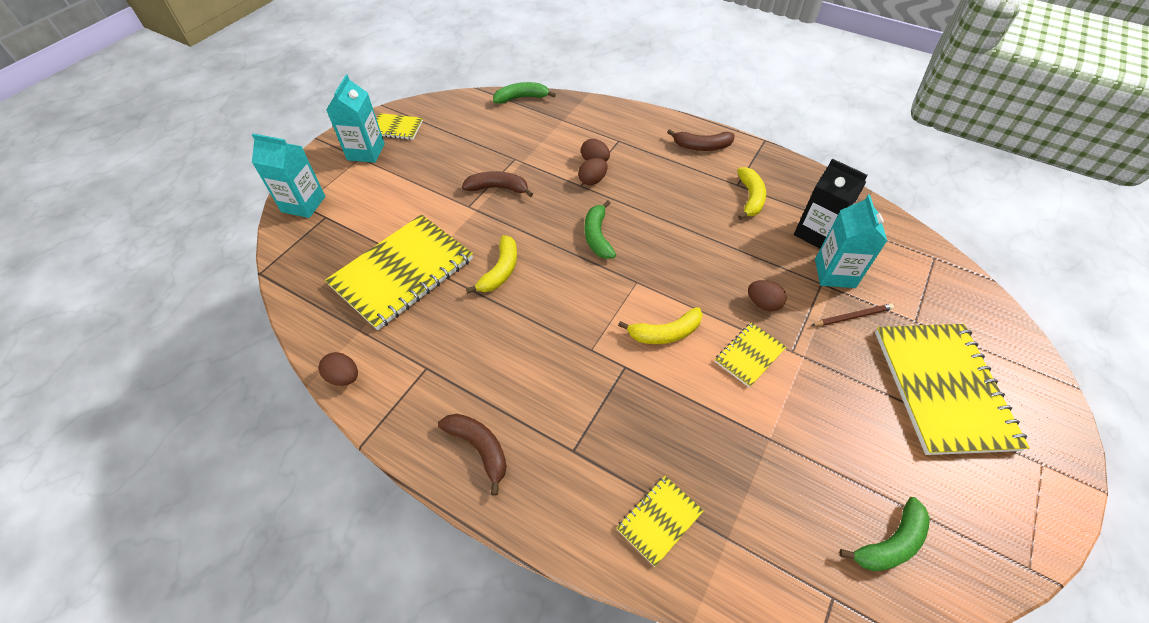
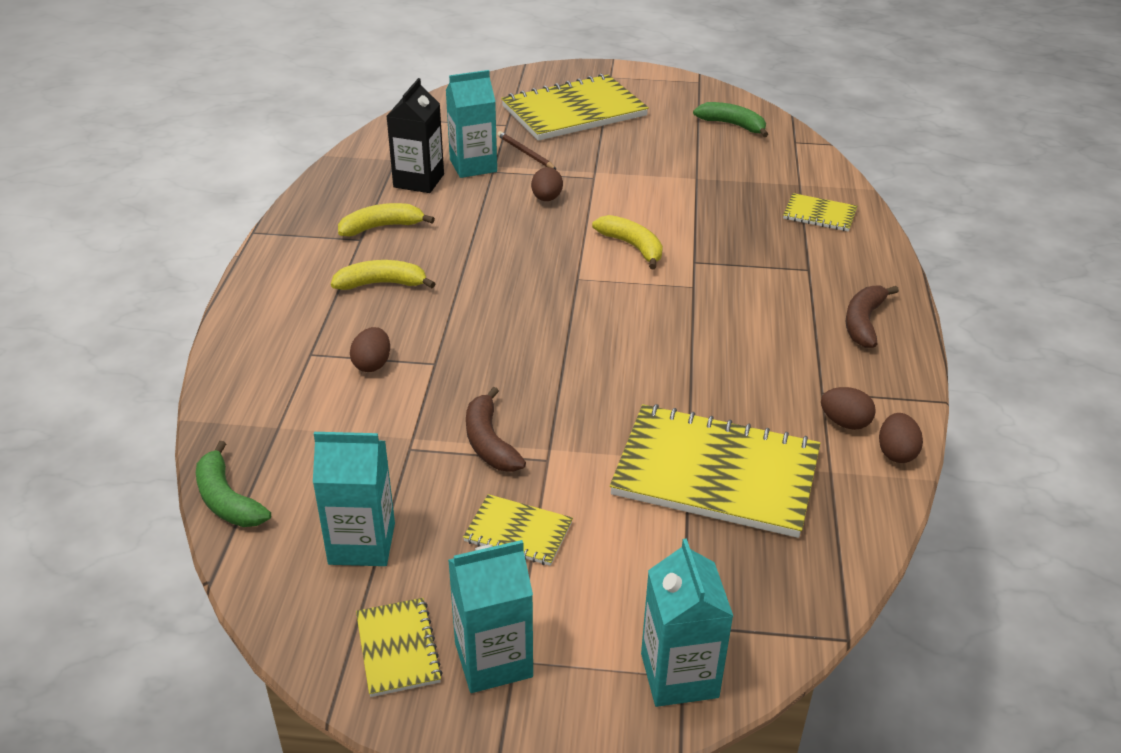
camera: 115 degrees left, 15 degrees down
yellow banana [466,235,517,294] -> yellow banana moved to [331,260,436,290]
brown egg [578,158,607,185] -> brown egg moved to [821,387,876,430]
green banana [585,200,616,259] -> none
brown banana [667,129,734,151] -> none
yellow notebook [715,322,786,388] -> yellow notebook moved to [463,494,573,566]
none -> turquoise carton [313,432,395,566]

